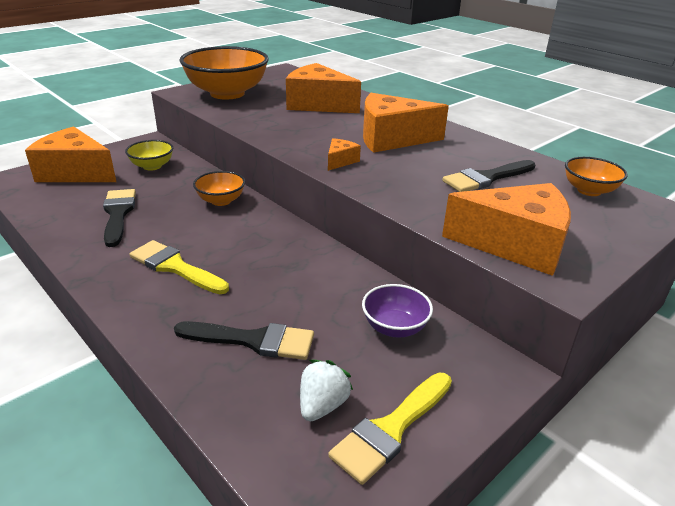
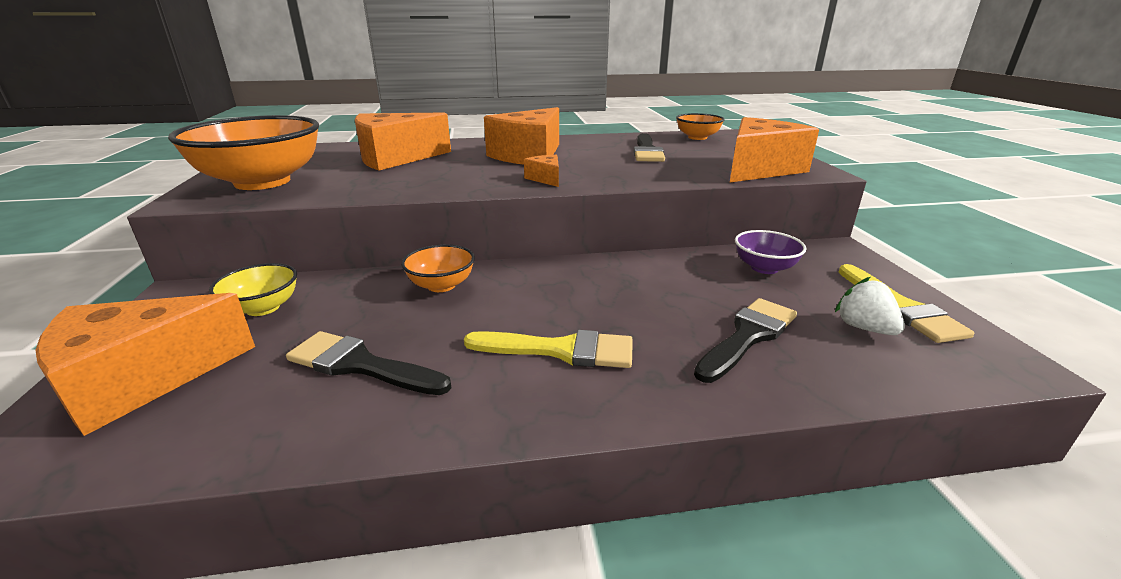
camera: 55 degrees left, 5 degrees down
yellow brush [129,240,229,294] -> yellow brush turned 150 degrees counterclockwise [464,330,633,368]

